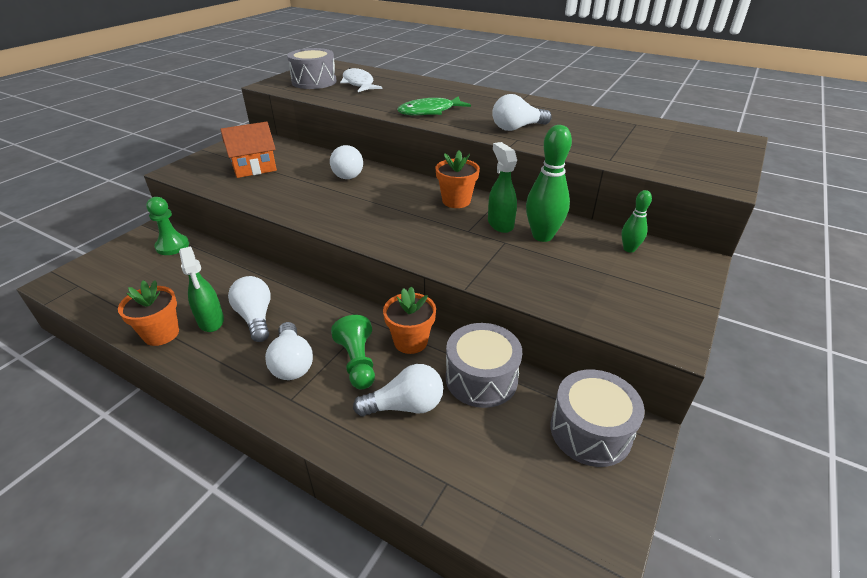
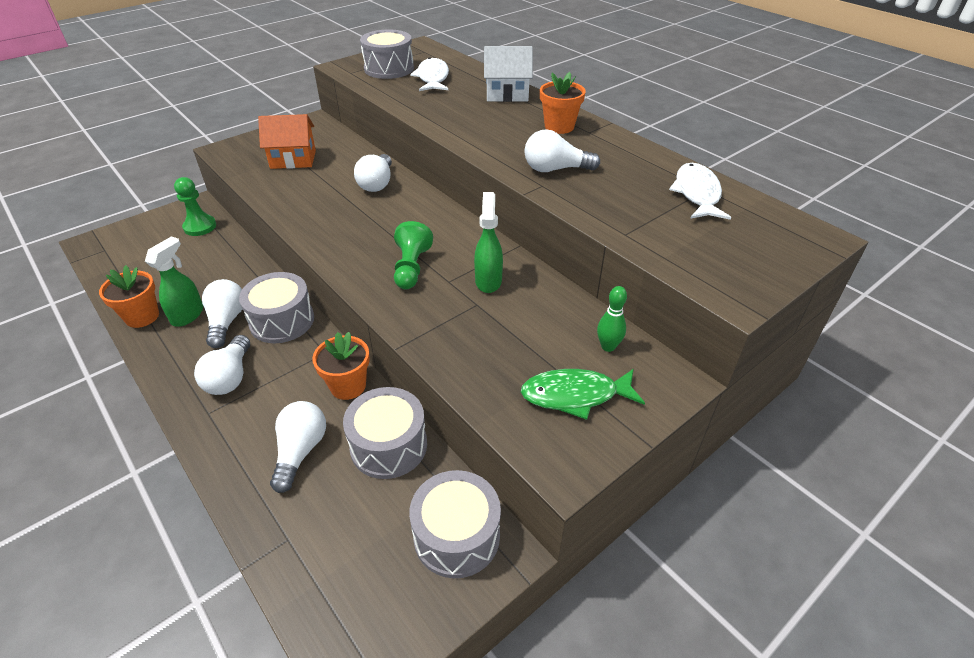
camera: 20 degrees right, 5 degrees up
green spray bottle [179,246,224,332] -> green spray bottle turned 150 degrees counterclockwise [145,236,203,327]
green pawn [331,315,375,389] -> green pawn moved to [394,221,433,289]
white light bulb [353,364,443,416] -> white light bulb turned 90 degrees counterclockwise [270,401,326,493]
green fish [397,96,471,115] -> green fish moved to [521,369,645,420]
orange flower pot [436,150,480,208] -> orange flower pot moved to [540,72,586,134]
green bowling pin [526,125,572,242] -> none
none -> grey drum [239,272,314,343]
none -> white house [484,46,533,102]
none -> white fish [669,163,731,220]

